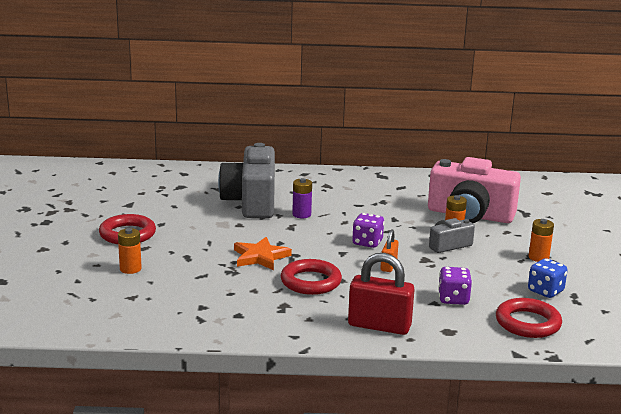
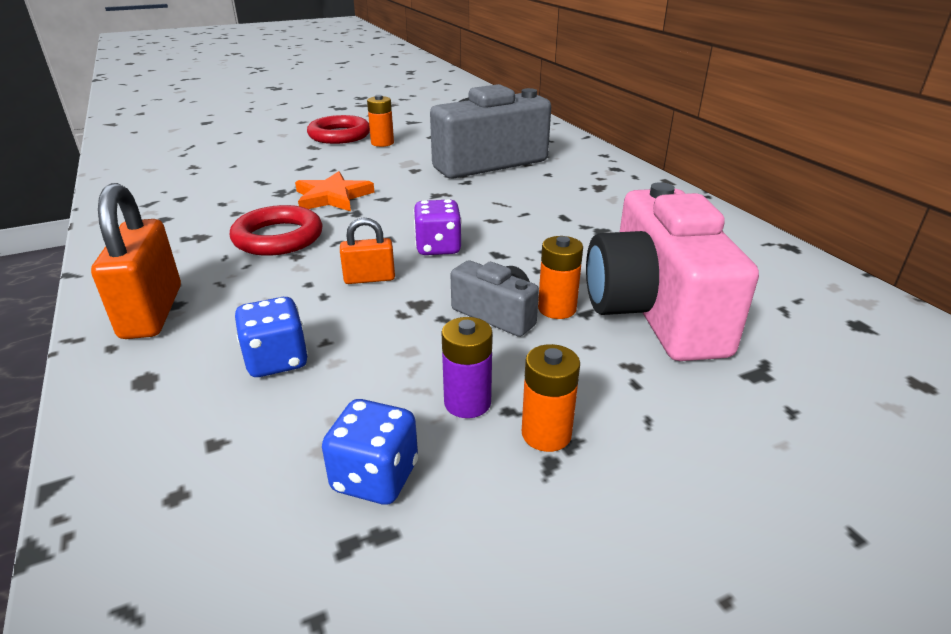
camera: 65 degrees right, 10 degrees up
orange battery [118,228,142,274] -> orange battery moved to [367,95,394,147]
purple battery [292,178,312,218] -> purple battery moved to [441,317,493,418]
red padlock [348,253,415,335] -> orange padlock [91,183,181,339]
purple dice [438,267,472,305] -> blue dice [235,297,308,377]
red ring [496,298,562,338] -> none

